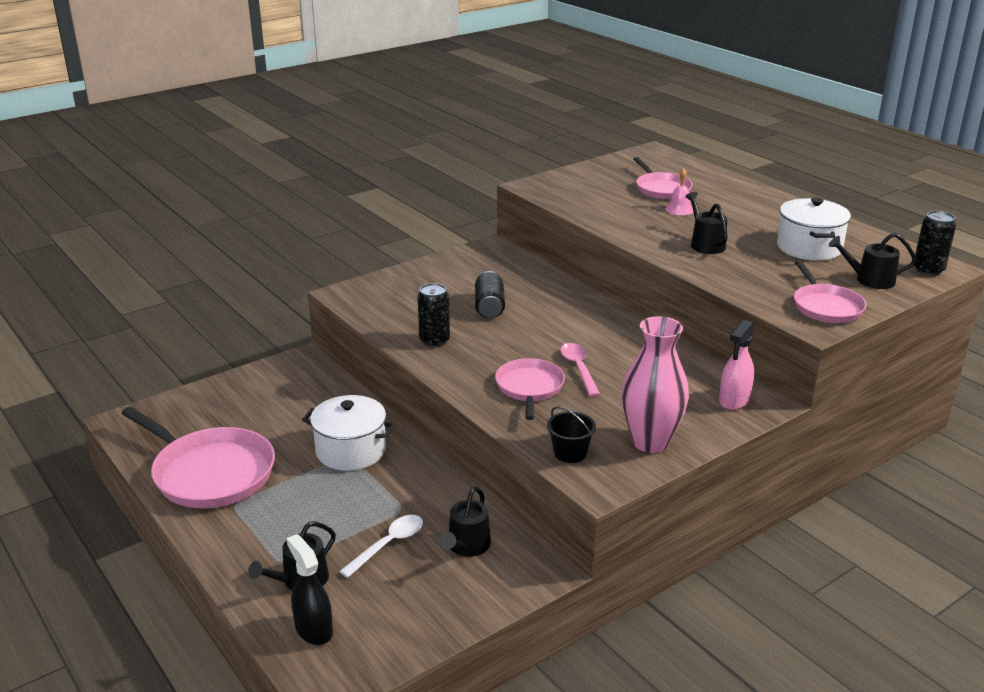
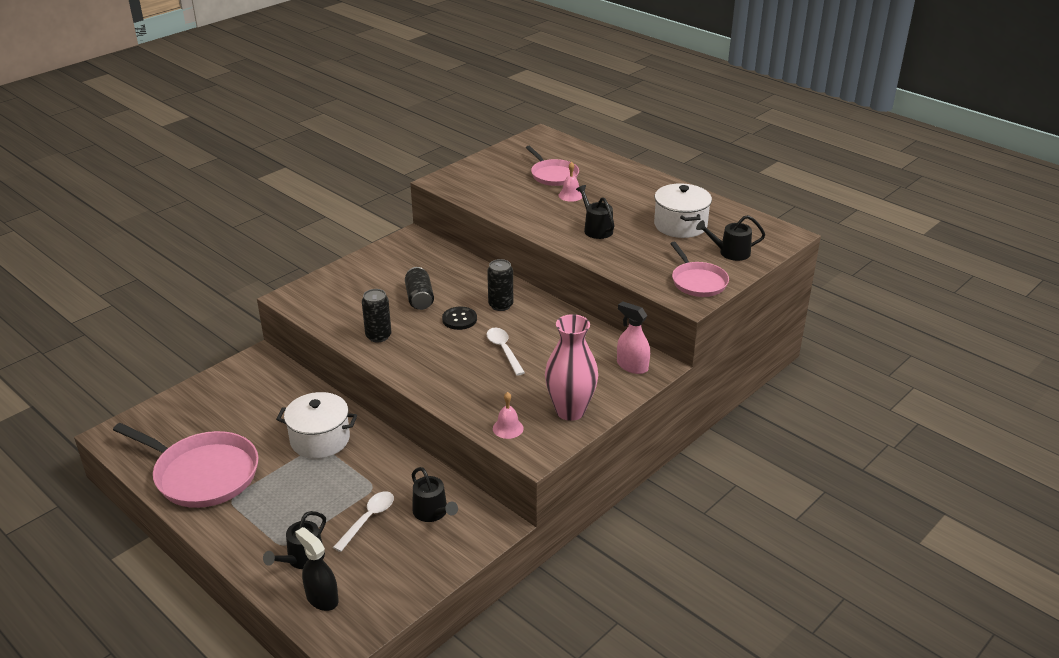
camera: 10 degrees left, 5 degrees up
black watering can [440,486,491,557] -> black watering can turned 45 degrees counterclockwise [412,467,458,522]
pink pan [495,358,565,420] -> none
black bucket [547,406,596,463] -> pink bell [493,392,524,439]
pink spoon [560,343,601,397] -> white spoon [487,328,525,376]
pink spray bottle [719,320,755,410] -> pink spray bottle turned 105 degrees clockwise [617,301,650,374]
black can [914,211,956,276] -> black can moved to [487,259,513,311]
none -> black button [442,306,477,330]

